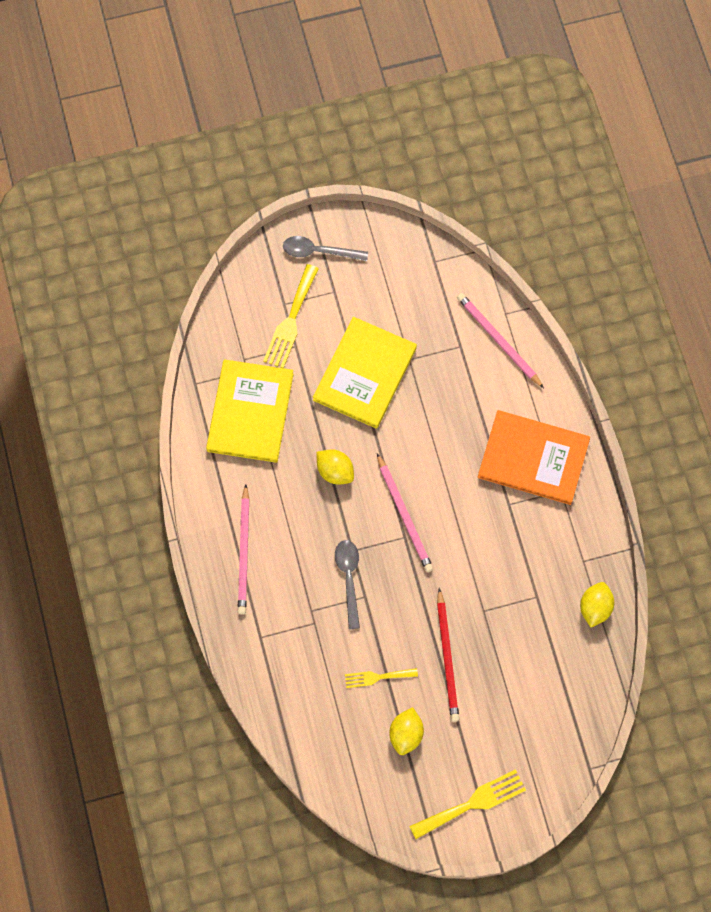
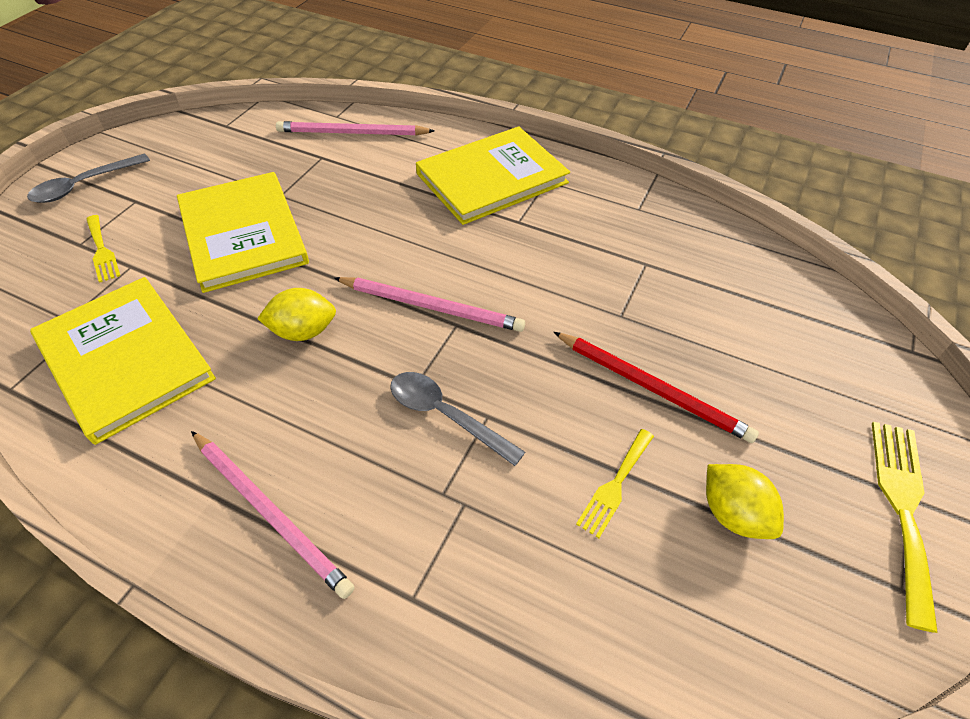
camera: 50 degrees left, 20 degrees down
yellow fork [263,264,319,368] -> yellow fork [87,215,120,283], size x0.61
orange book [478,410,590,505] -> yellow book [416,126,570,225]
yellow lemon [580,582,614,627] -> none

